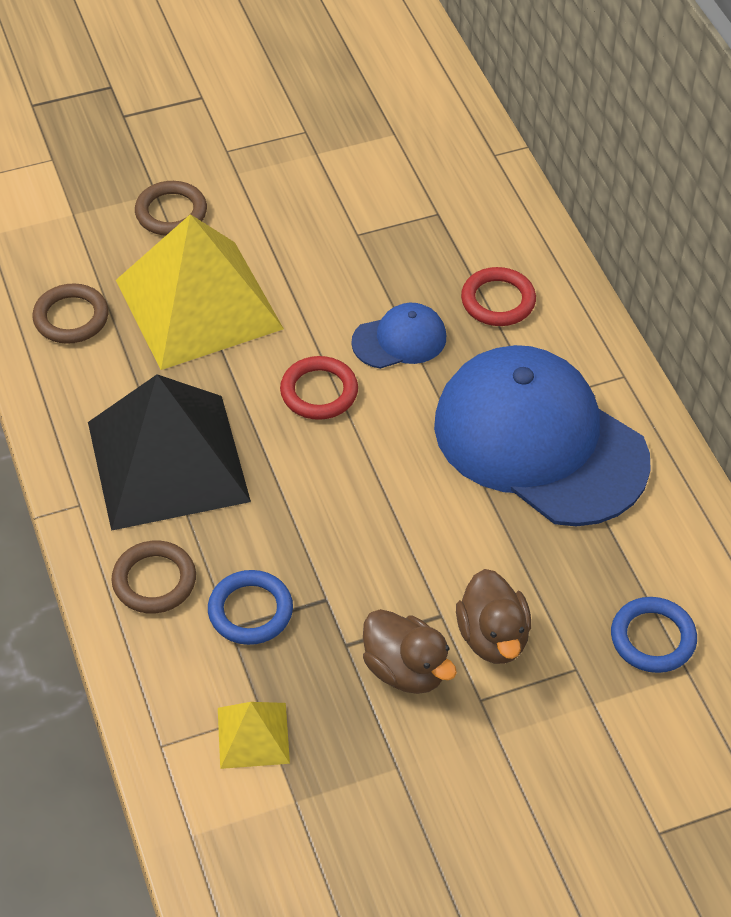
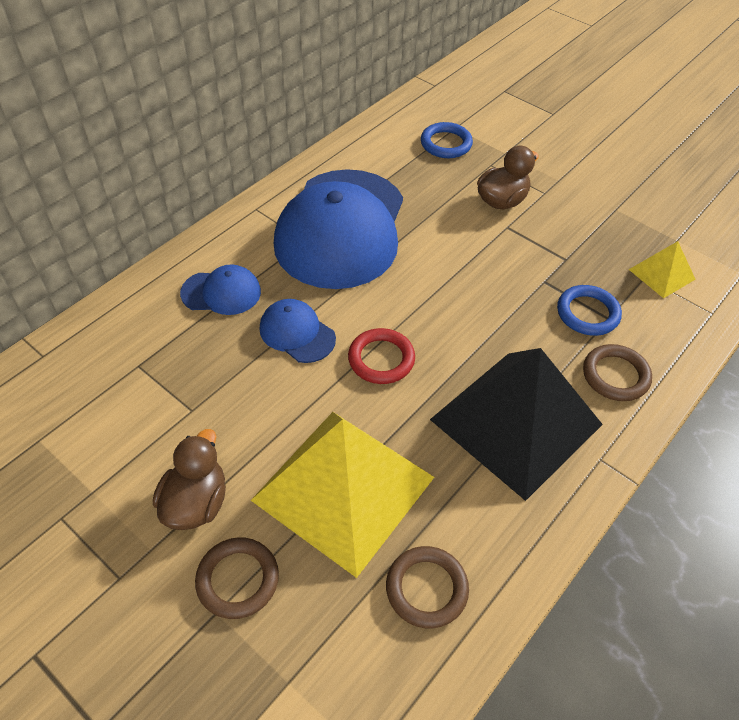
camera: 120 degrees left, 0 degrees up
brown duck [363,609,457,694] -> brown duck moved to [153,429,226,530]
red ring [461,267,536,326] -> blue cap [180,264,261,315]

